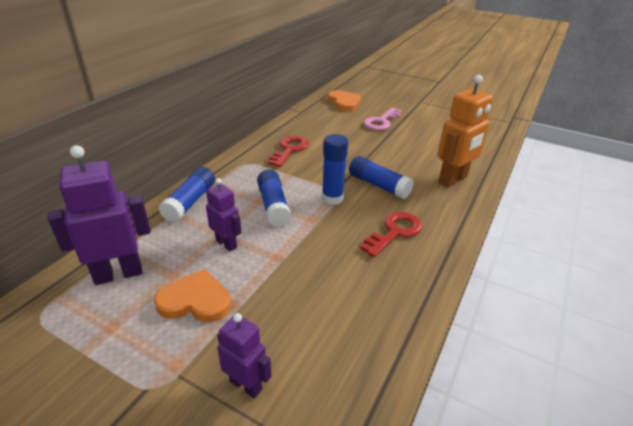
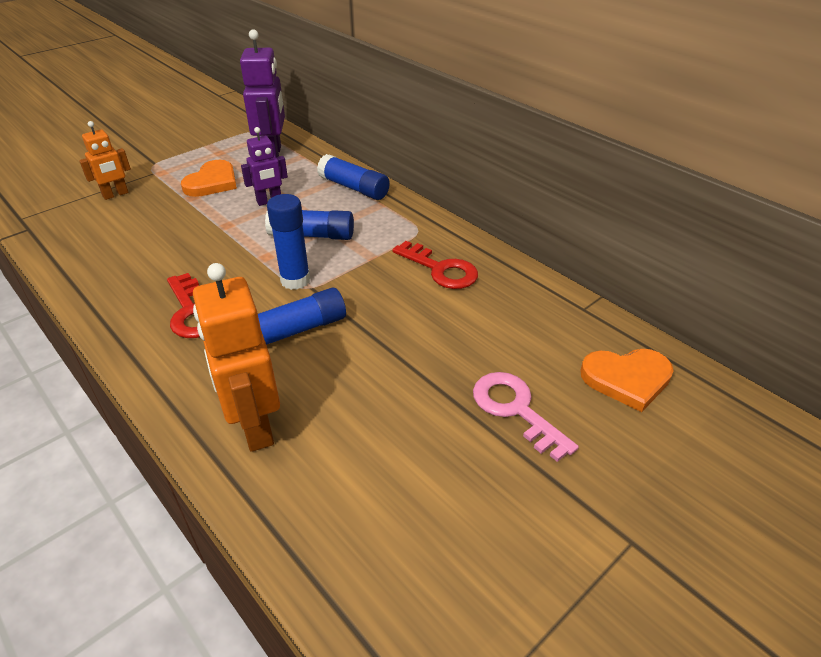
camera: 110 degrees right, 5 degrees up
purple robot [217,313,271,398] -> orange robot [79,121,131,200]

